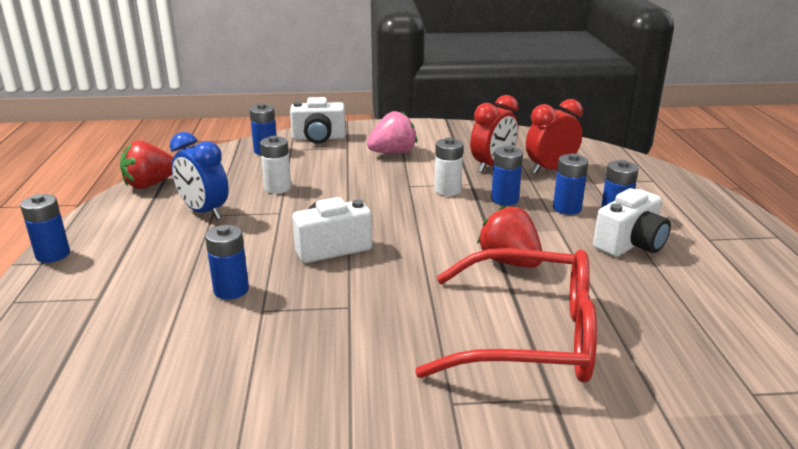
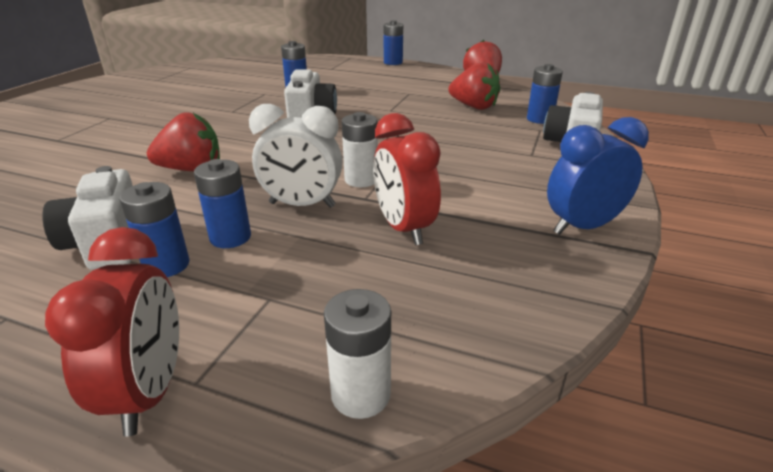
camera: 115 degrees right, 5 degrees up
blue clock [170,132,229,220] -> blue clock moved to [547,117,649,235]
white battery [260,136,291,194] -> white battery moved to [324,289,391,419]
pink strawberry [367,111,417,154] -> none
red glasses [415,248,597,382] -> none
blue battery [491,146,523,205] -> white clock [249,104,342,208]
red clock [526,99,583,174] -> red clock moved to [45,227,179,437]
none -> red strawberry [449,62,500,110]

